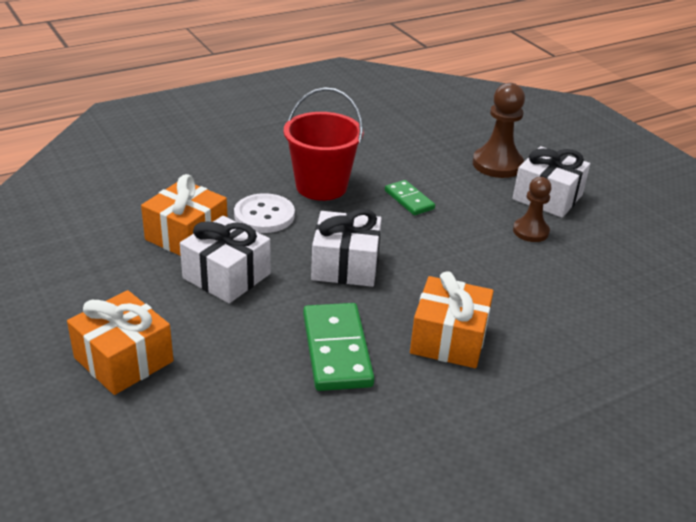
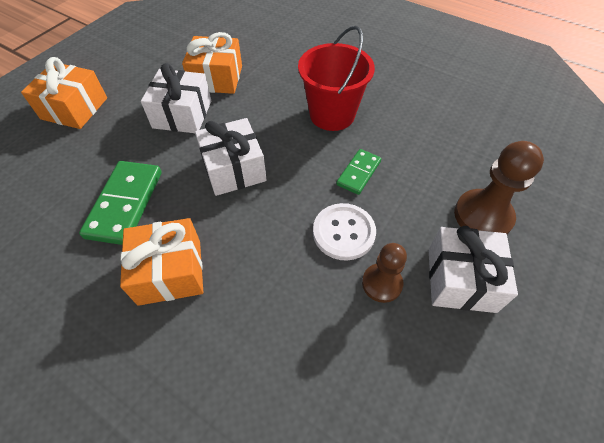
camera: 65 degrees right, 20 degrees up
white button [234,193,295,233] -> white button moved to [313,203,376,261]
green domino [303,303,375,391] -> green domino turned 45 degrees counterclockwise [79,161,162,245]

